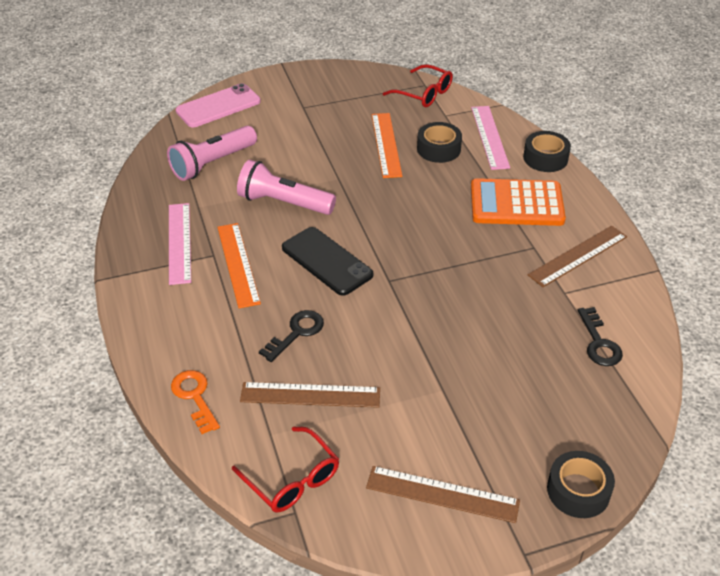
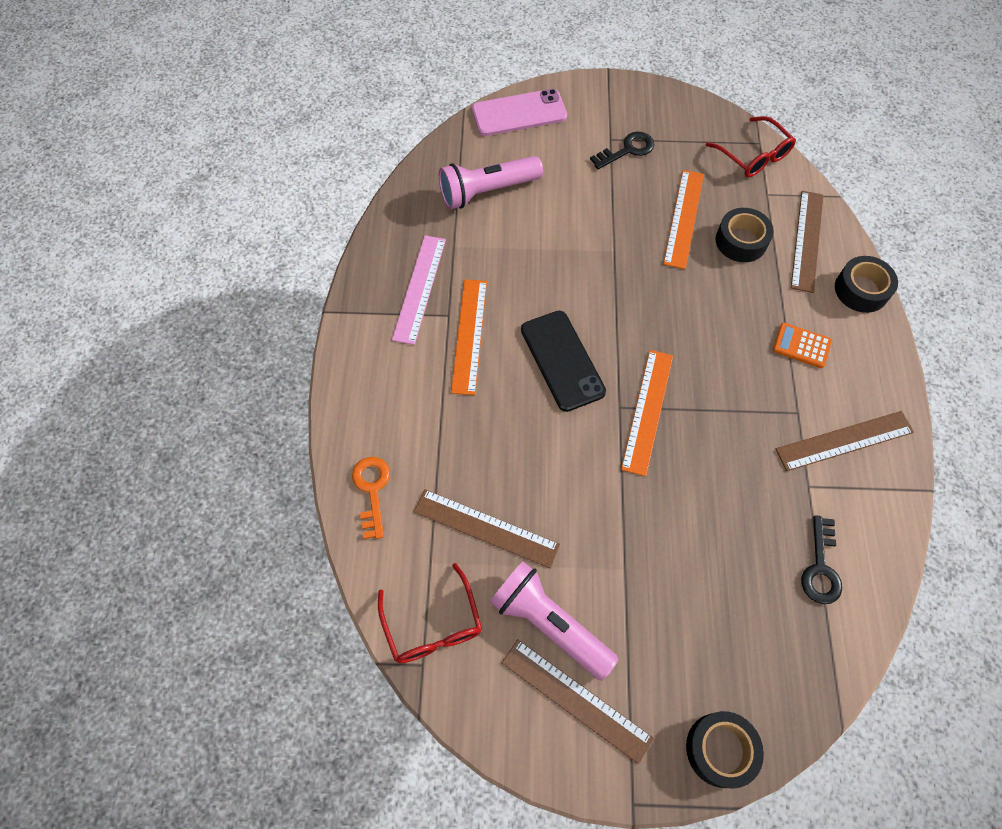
camera: 20 degrees right, 20 degrees up
pink flashlight [237,160,336,215] -> pink flashlight moved to [490,561,619,680]
black key [259,310,324,362] -> black key moved to [590,132,654,169]
pink ruler [471,106,510,170] -> brown ruler [791,191,823,293]
orange calculator [471,178,566,226] -> orange calculator [773,323,832,368], size x0.49
none -> orange ruler [621,350,673,476]

